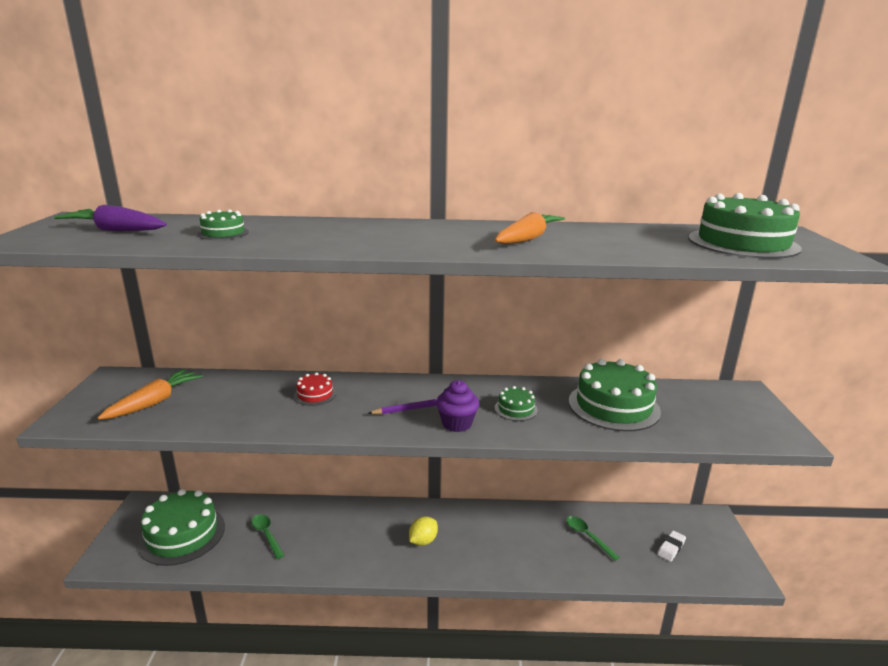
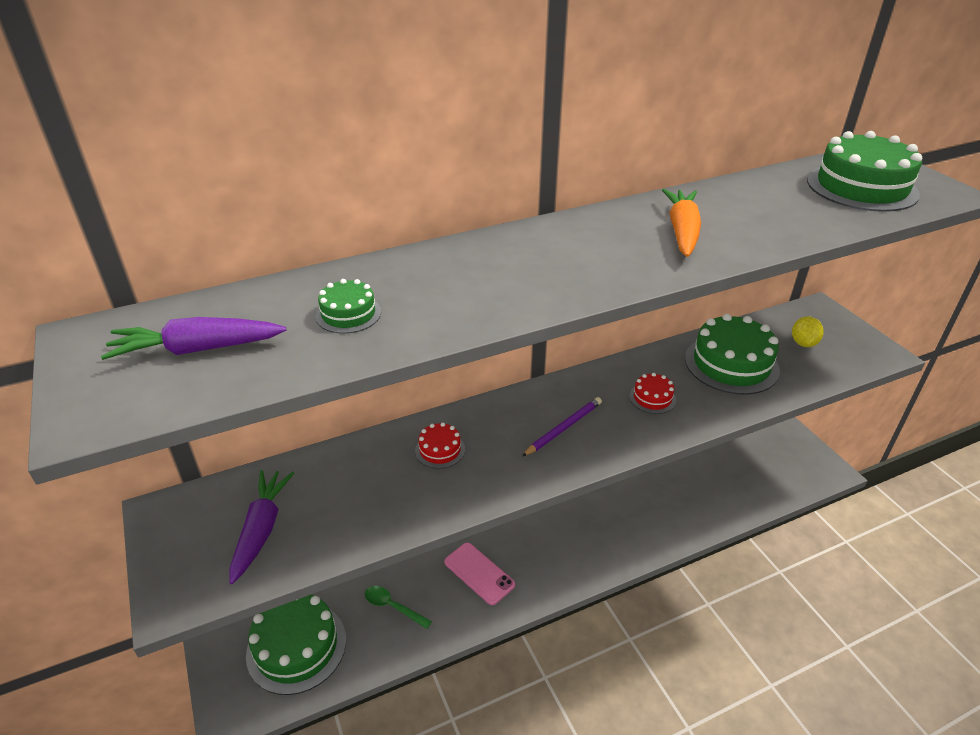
camera: 25 degrees left, 15 degrees up
orange carrot [97,369,203,420] -> purple carrot [229,470,294,584]
yellow lemon [409,516,438,546] -> yellow lemon moved to [792,316,824,347]
purple cupcake [436,380,479,432] -> none
green cake [495,386,538,421] -> red cake [629,373,676,414]
green spoon [566,516,620,561] -> none
white eraser [657,530,686,562] -> none
none -> pink phone [444,543,515,605]

